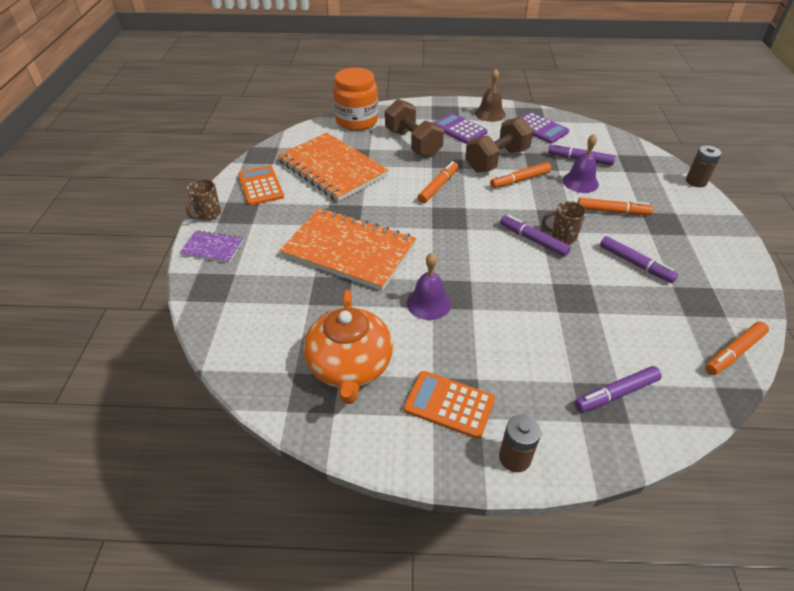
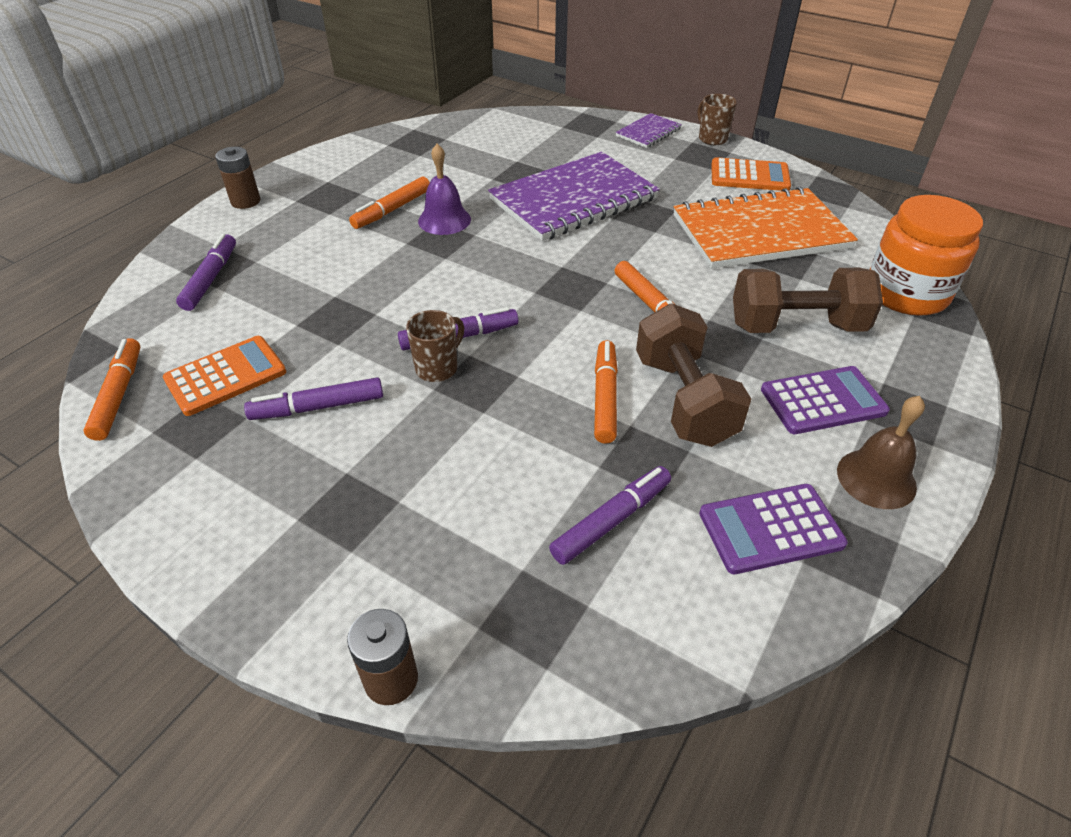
camera: 120 degrees right, 0 degrees up
orange notebook [279,208,416,291] -> purple notebook [488,152,660,241]
orange teapot [303,290,393,404] -> none
orange calculator [404,371,495,439] -> orange calculator moved to [163,336,286,416]
purple bell [563,134,599,193] -> none
orange marker [577,198,653,215] -> orange marker moved to [349,177,430,229]

